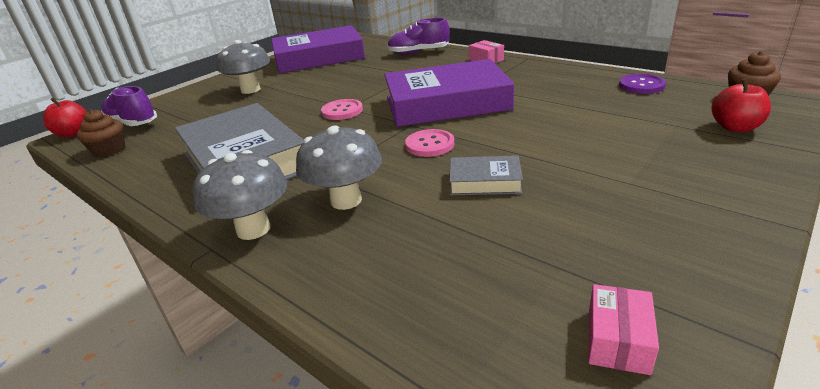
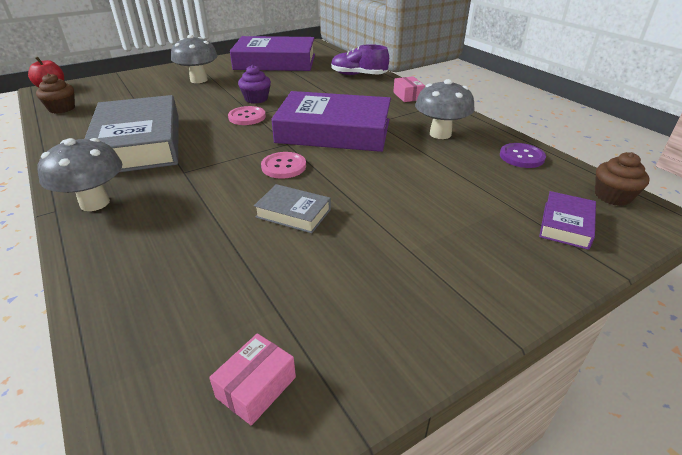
camera: 15 degrees right, 5 degrees up
purple shoe [101,86,157,126] -> none
grey mushroom [296,125,382,210] -> grey mushroom moved to [415,79,475,139]
red apple [711,78,771,132] -> purple book [539,191,596,250]
none -> purple cupcake [238,65,271,104]

